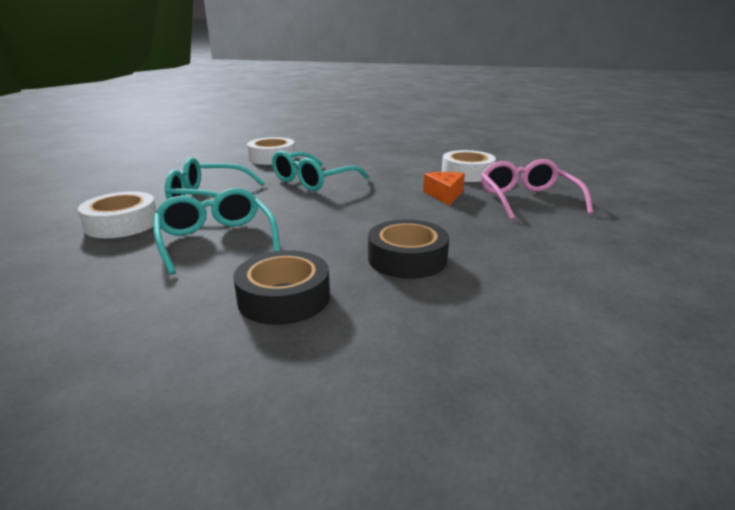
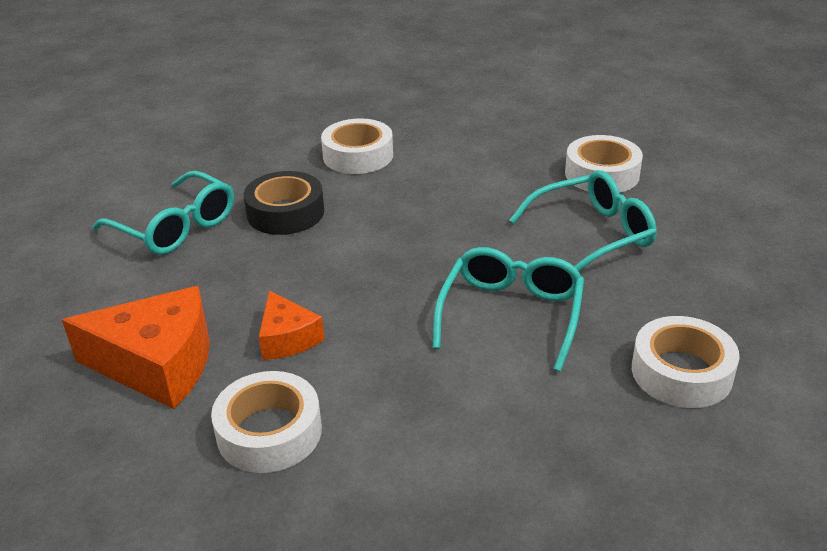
camera: 155 degrees right, 10 degrees up
turquoise glasses [153,188,280,275] -> turquoise glasses moved to [93,171,234,255]
black tape [233,250,330,325] -> white tape [321,118,393,174]
pink glasses [481,159,593,220] -> orange cheese [62,286,210,409]

